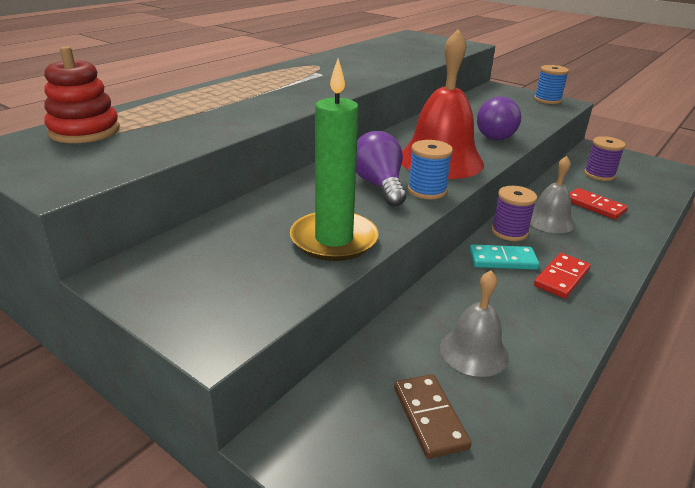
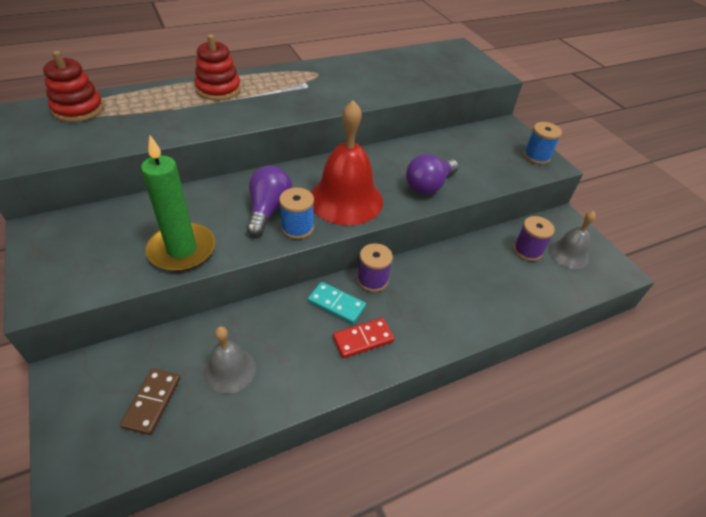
camera: 25 degrees right, 15 degrees up
grey bell [530,156,575,233] -> grey bell moved to [549,211,596,269]
red domino [570,188,628,219] -> none
none -> red stacking toy [195,34,241,101]

